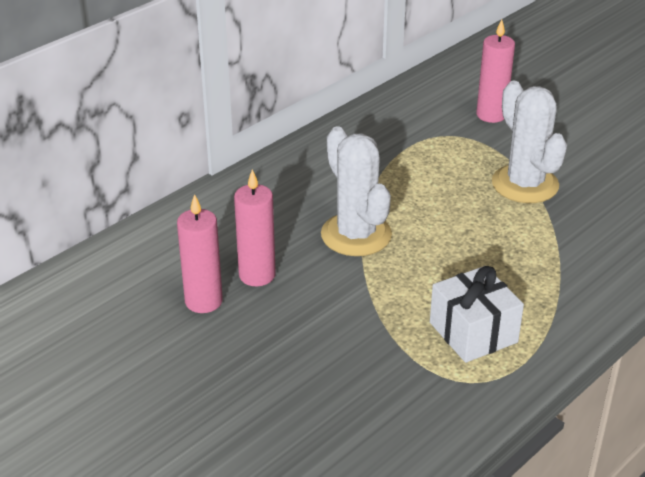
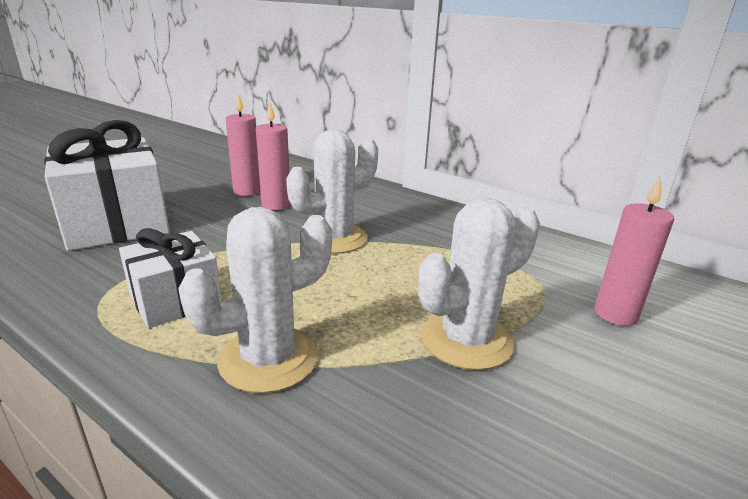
camera: 80 degrees right, 10 degrees down
none -> white gift [44,120,170,251]
none -> white cactus [178,207,332,393]

